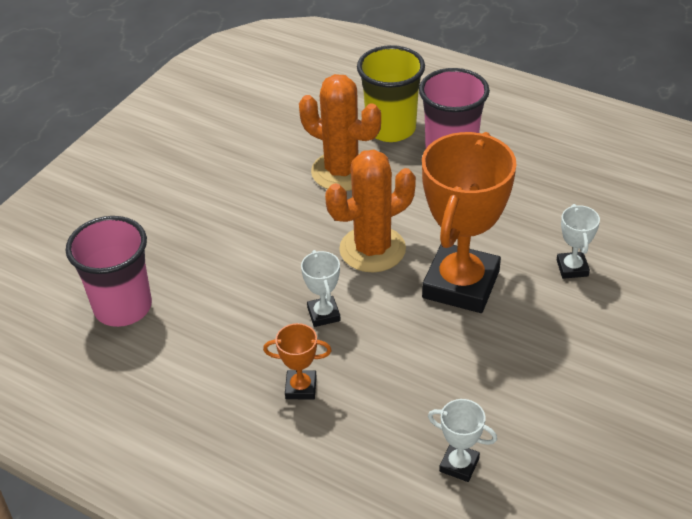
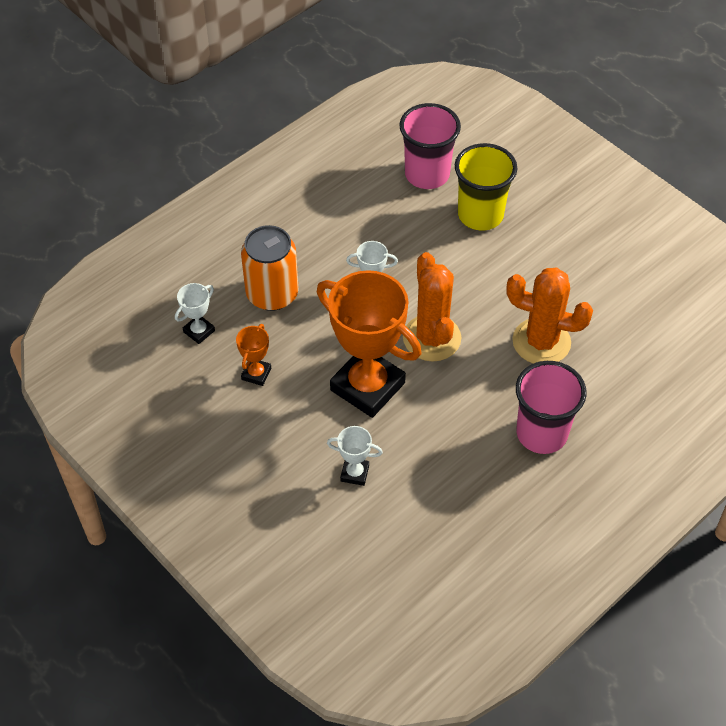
camera: 105 degrees right, 10 degrees up
orange trophy [263,323,332,400] -> orange trophy moved to [236,324,271,386]
orange cactus [299,74,381,191] -> orange cactus turned 60 degrees clockwise [506,268,593,364]
yellow cup [357,45,425,142] -> yellow cup moved to [455,143,517,230]
none -> orange can [241,225,298,311]

